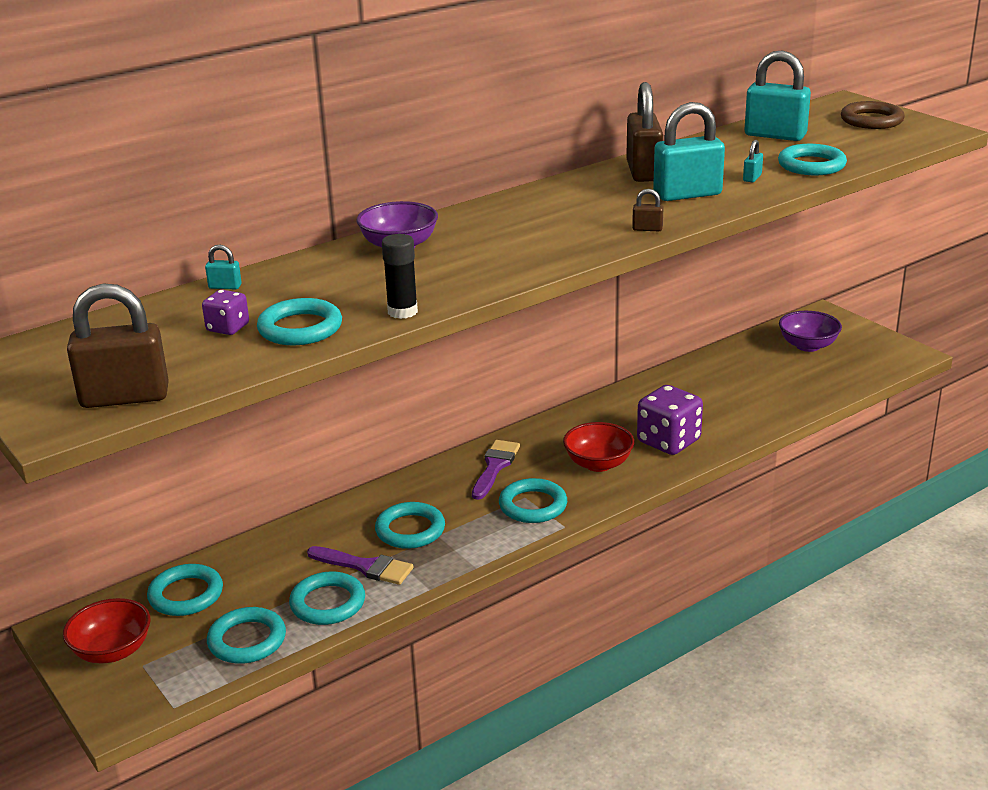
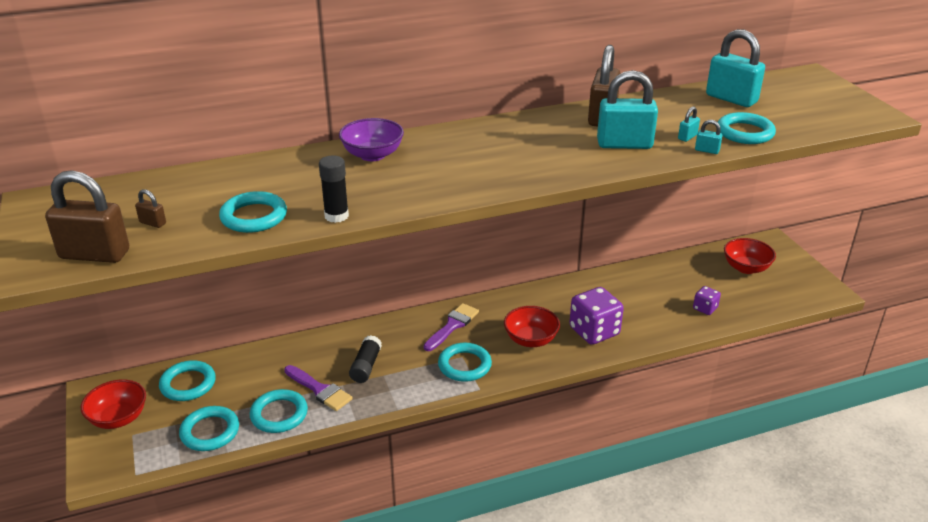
camera: 15 degrees right, 5 degrees up
purple dice [202,290,249,335] -> purple dice moved to [693,286,721,315]
turquoise padlock [205,244,242,289] -> turquoise padlock moved to [695,120,722,154]
turquoise ring [375,502,445,549] -> black glue stick [349,335,382,383]
brown padlock [632,189,663,231] -> brown padlock moved to [135,189,166,228]
purple bowl [779,311,842,352] -> red bowl [724,238,776,274]
brown ring [841,101,905,129] -> none

